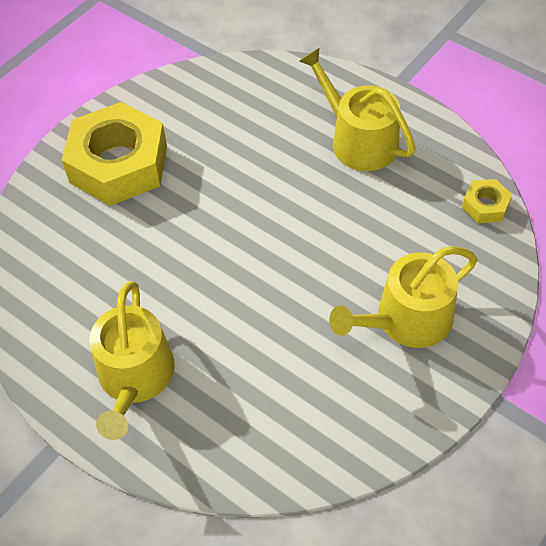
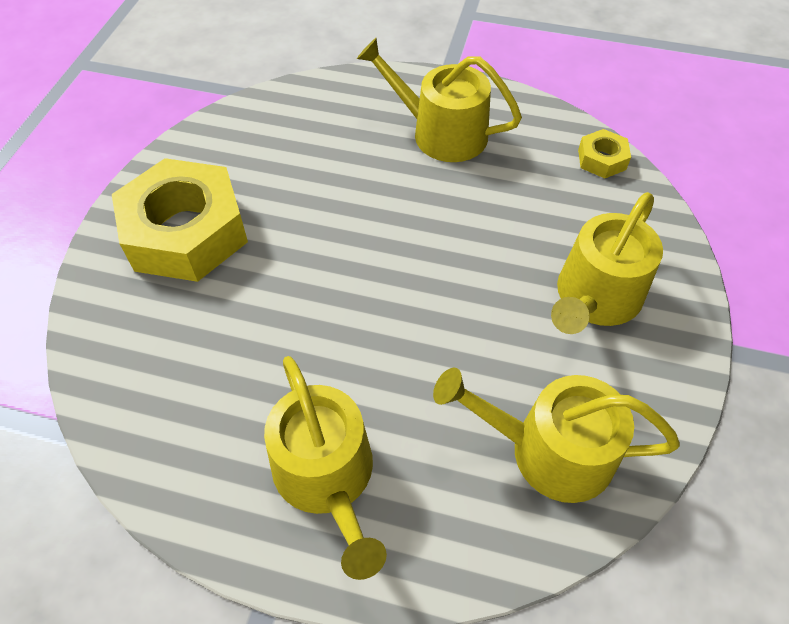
camera: 25 degrees left, 0 degrees up
none -> yellow watering can [433,368,680,503]

